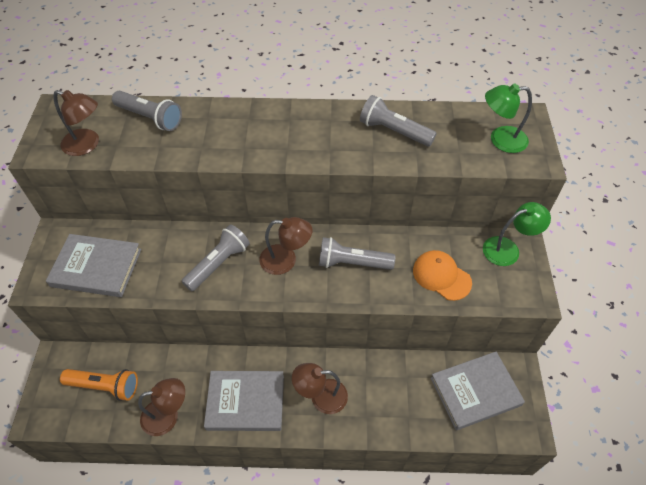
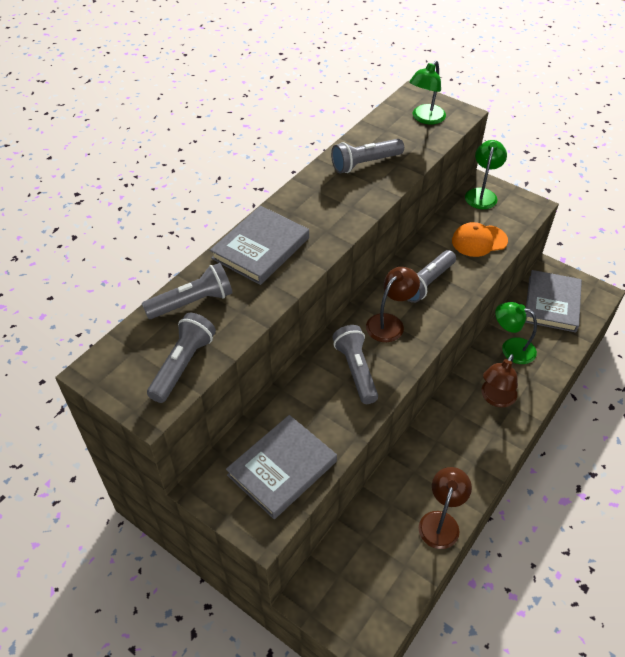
camera: 55 degrees left, 5 degrees down
brown lamp [53,90,99,156] -> grey flashlight [147,313,216,403]
orange flashlight [60,369,138,401] -> none
grey book [204,371,284,431] -> grey book moved to [210,206,309,285]
none -> green lamp [495,302,537,364]

